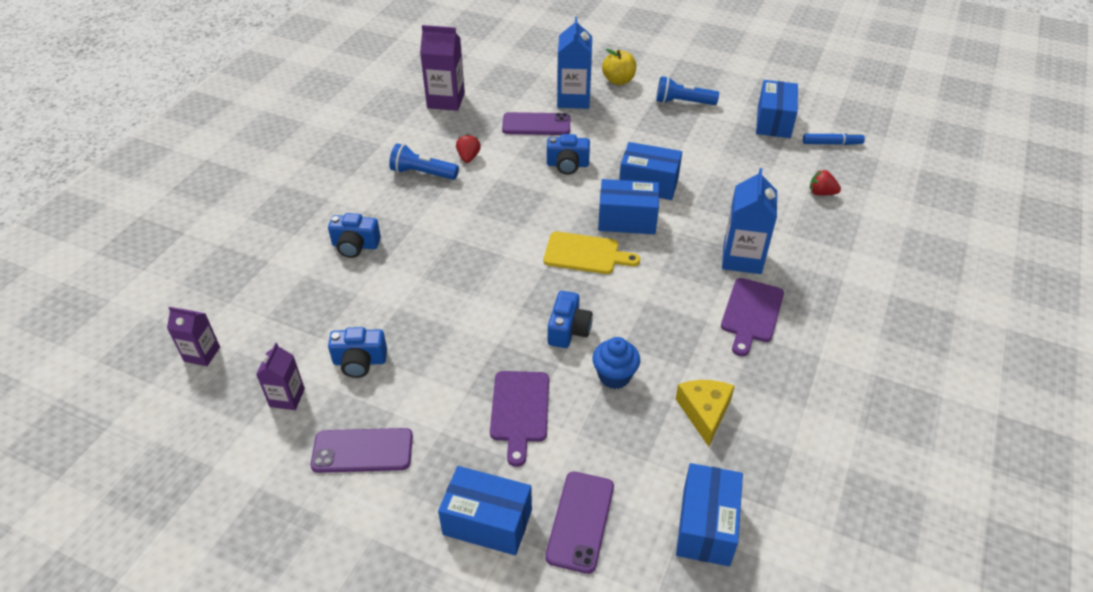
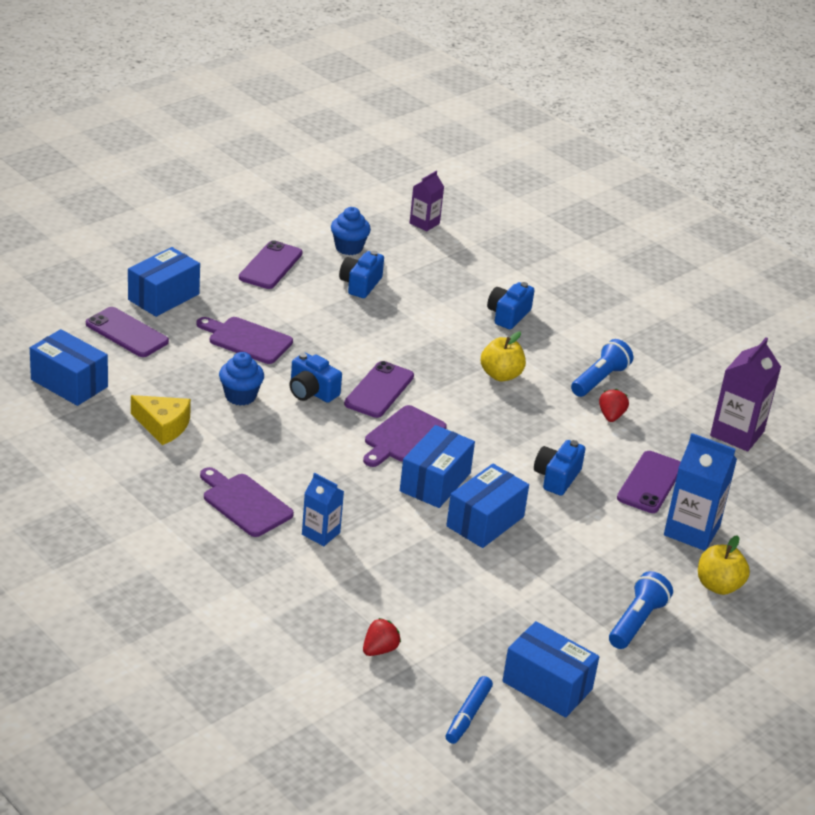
camera: 110 degrees right, 10 degrees down
purple carton [256,343,305,410] -> blue cupcake [331,207,371,255]
red strawberry [456,134,481,163] -> red strawberry turned 105 degrees counterclockwise [599,389,629,422]
yellow cutting board [544,231,640,274] -> purple cutting board [363,405,447,467]
blue carton [722,168,777,274] -> blue carton [302,473,344,546], size x0.61
none -> purple phone [344,361,414,418]
none -> yellow apple [481,332,526,381]

